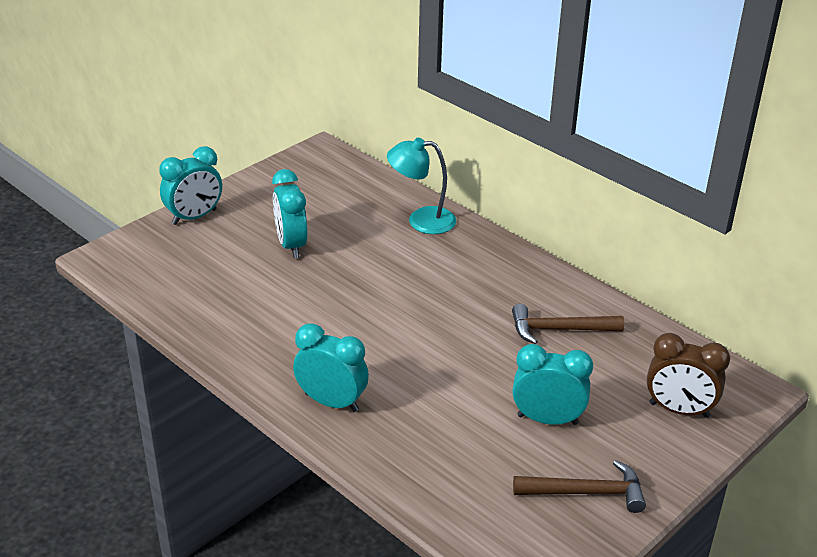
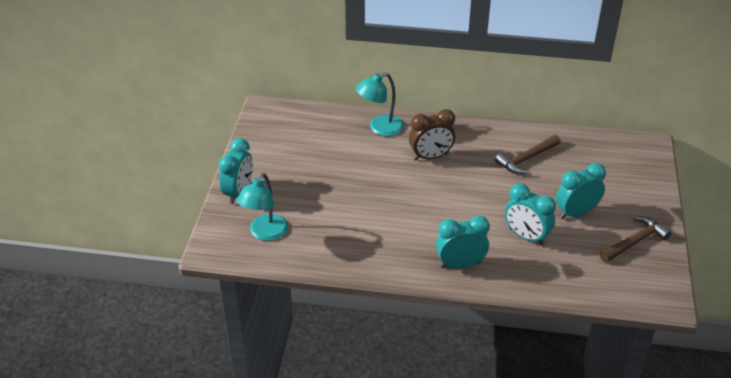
camera: 35 degrees left, 5 degrees up
turquoise clock [272,169,308,258] -> turquoise clock moved to [505,183,556,245]
brown clock [647,333,730,418] -> brown clock moved to [409,109,455,161]
none -> turquoise lamp [236,173,288,241]

